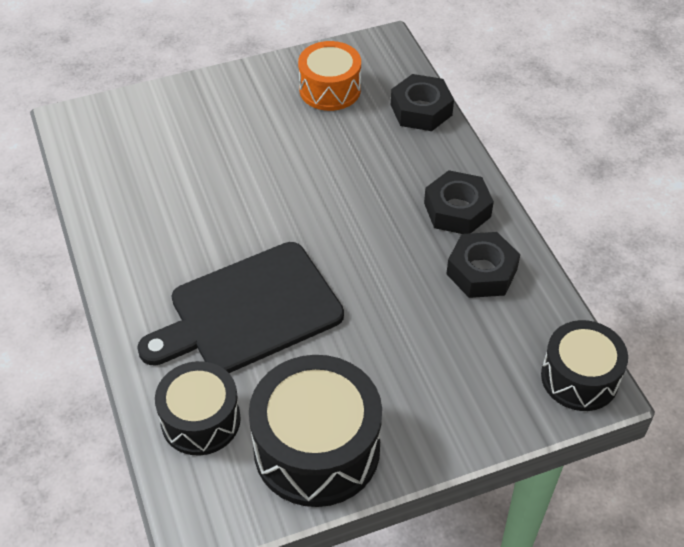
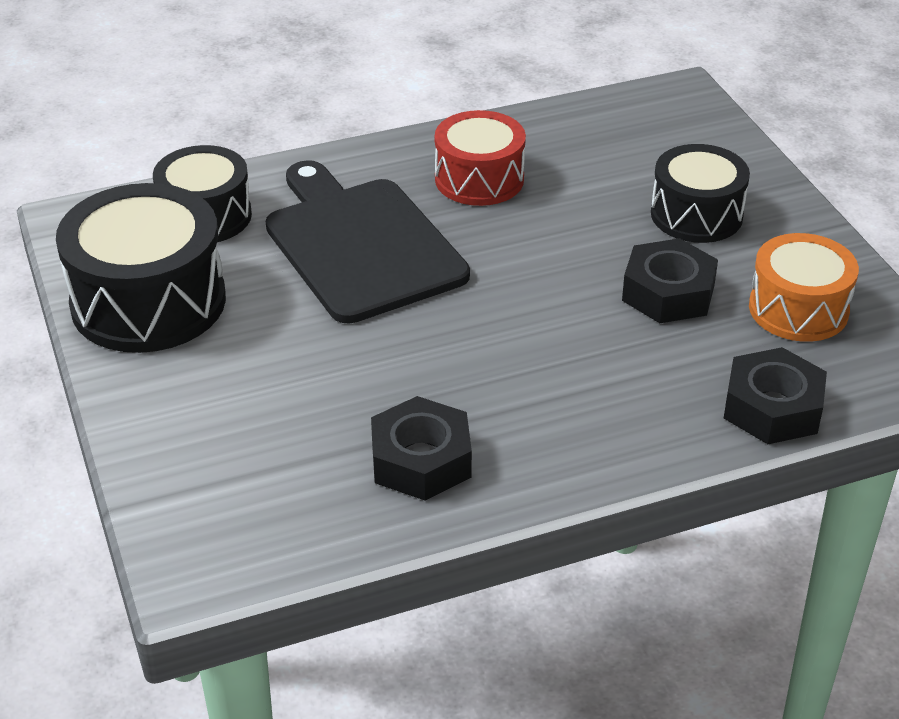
camera: 90 degrees right, 10 degrees down
black nut [424,170,494,234] -> black nut moved to [622,238,718,323]
black drum [541,320,628,411] -> black drum moved to [651,144,750,243]
none -> red drum [435,110,526,206]

